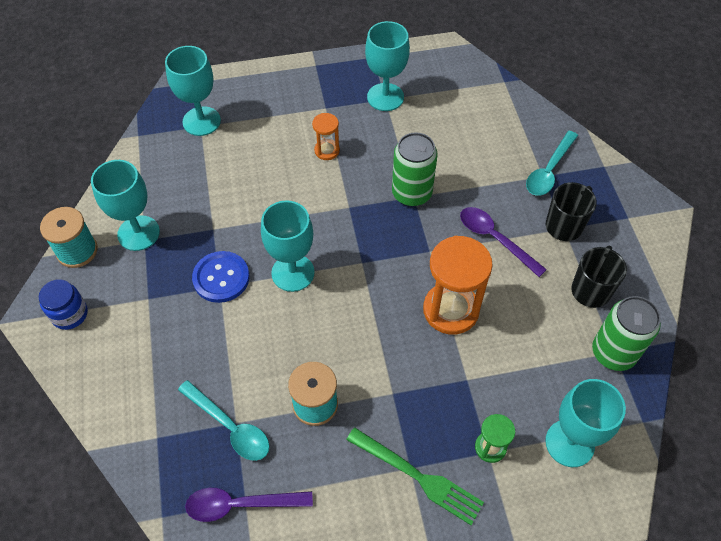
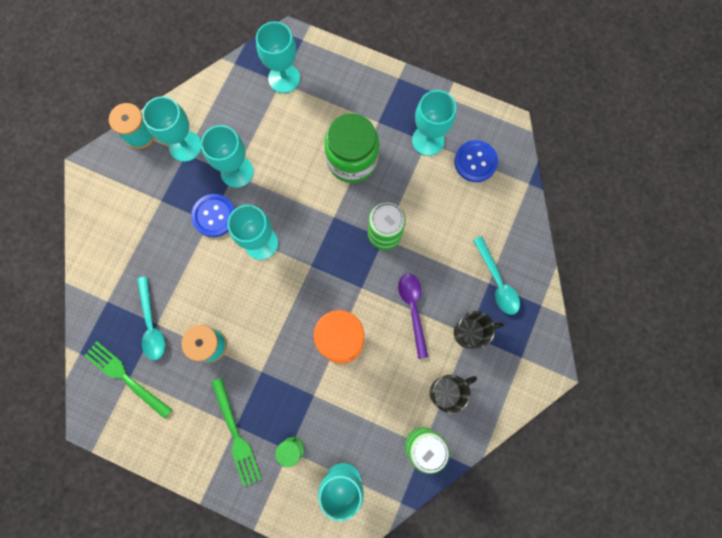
camera: 35 degrees right, 20 degrees up
blue jar [39,279,88,330] -> none
purple spoon [185,488,313,522] -> green fork [84,341,172,419]
orange hourglass [312,113,340,160] -> green jar [324,113,379,183]
turquoise spoon [526,131,578,196] -> turquoise spoon turned 90 degrees counterclockwise [473,236,520,315]
none -> turquoise goblet [201,125,254,188]
none -> blue button [455,140,498,182]

